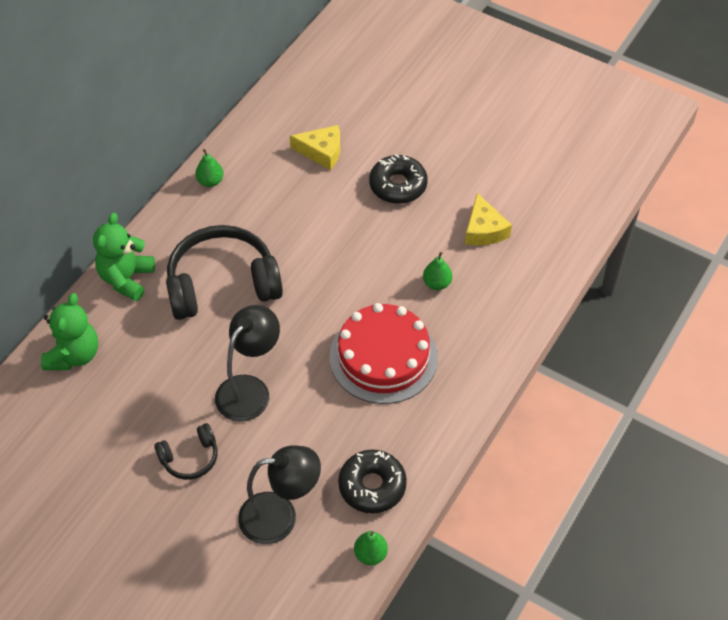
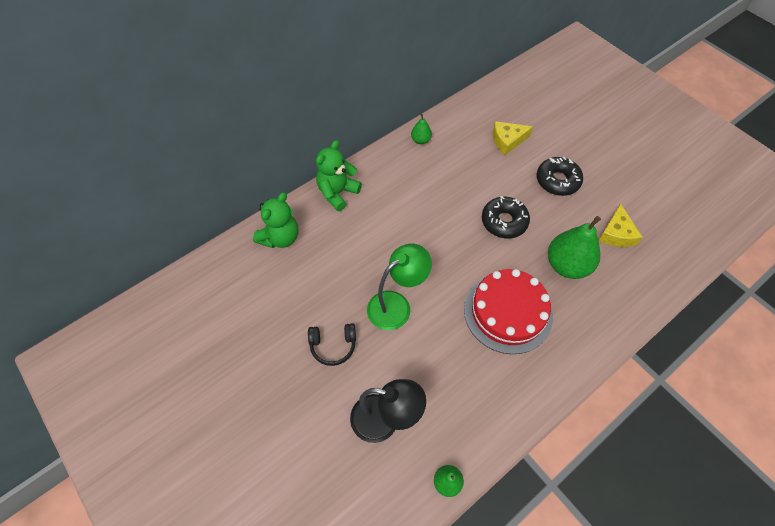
camera: 20 degrees right, 5 degrees up
black headphones [166,225,283,320] -> none
black lamp [215,305,280,422] -> green lamp [367,244,432,330]
yellow cheese [290,125,340,170] -> yellow cheese turned 135 degrees clockwise [493,121,533,155]
black donut [338,449,407,513] -> black donut moved to [482,196,530,239]
green pear [423,252,452,290] -> green pear [548,216,601,279], size x2.05

